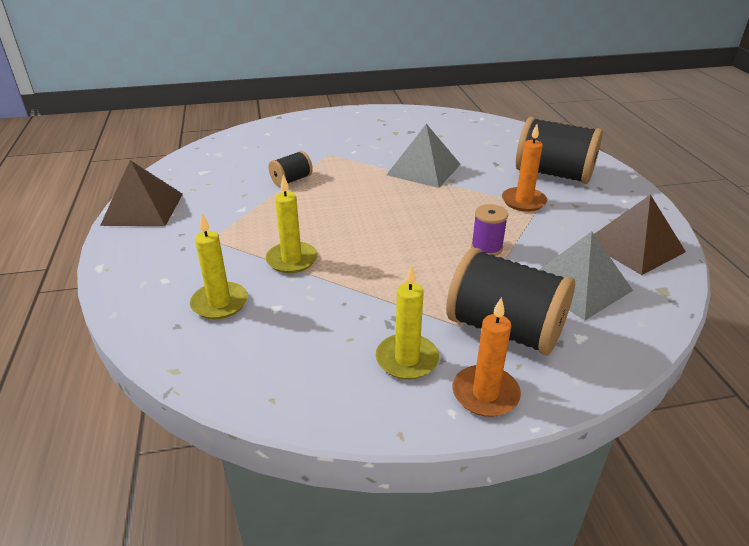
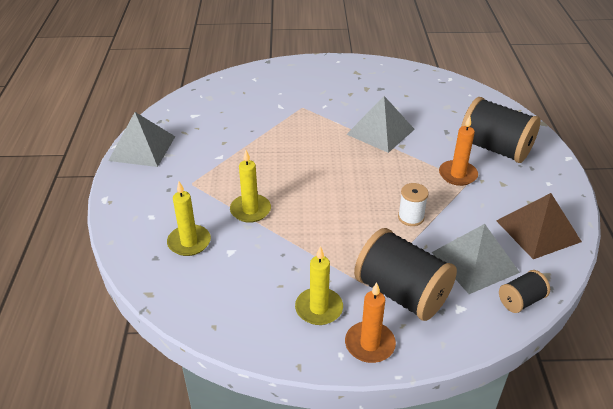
camera: 10 degrees right, 5 degrees up
brown pyramid [100,160,183,226] -> grey pyramid [108,112,175,167]
black spool [268,151,313,187] -> black spool moved to [499,270,550,313]
purple spool [471,204,508,256] -> white spool [398,183,429,226]

